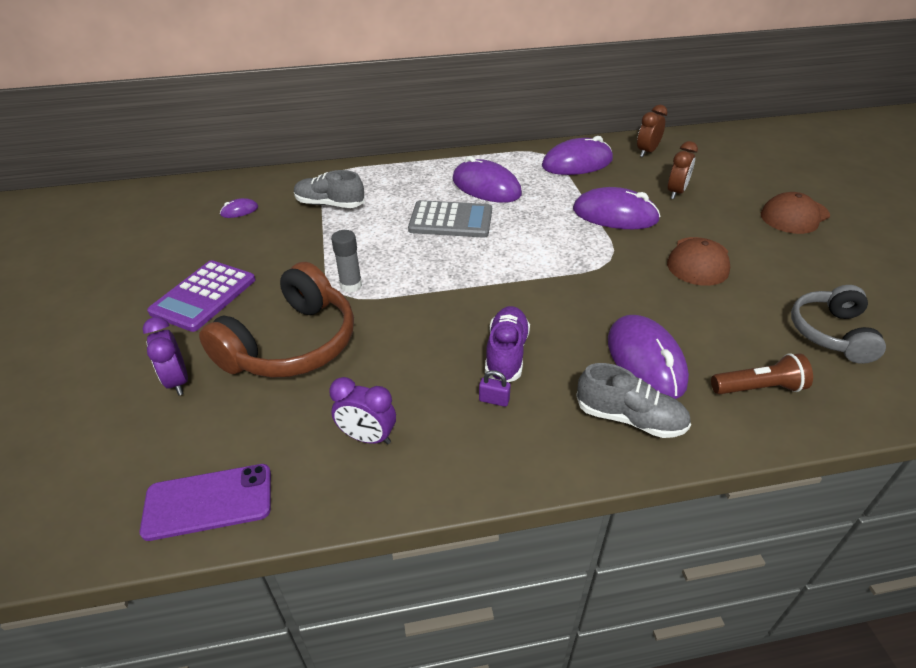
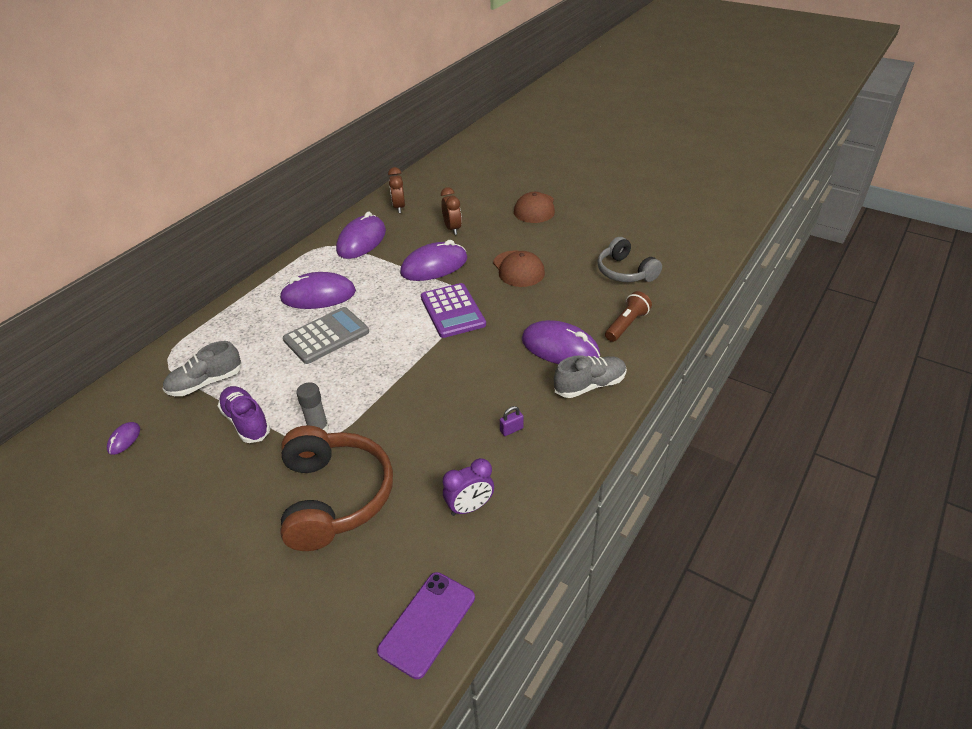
camera: 45 degrees left, 0 degrees up
purple clock [143,317,188,395] -> none
purple calculator [147,260,256,332] -> purple calculator moved to [421,283,486,338]
purple shoe [485,306,530,382] -> purple shoe moved to [218,386,270,443]

